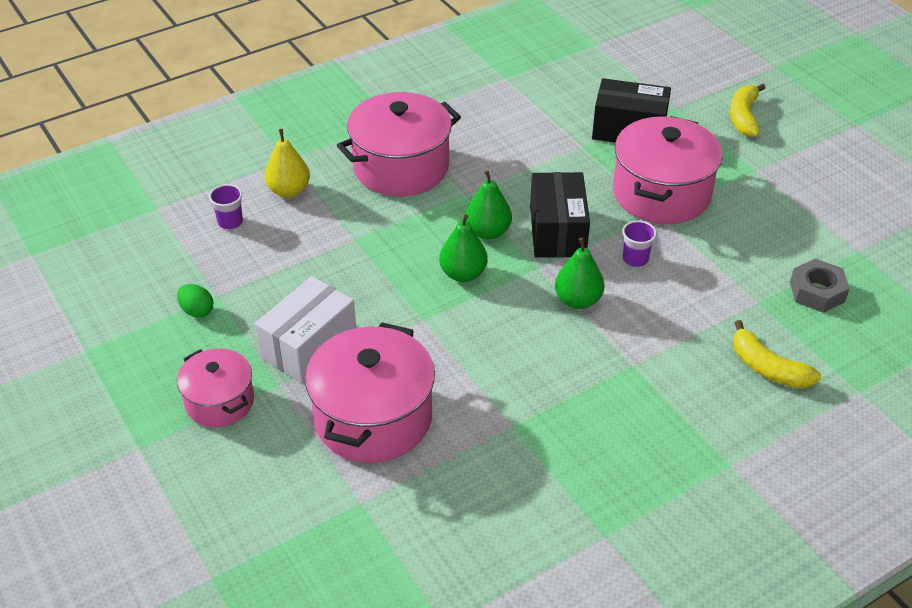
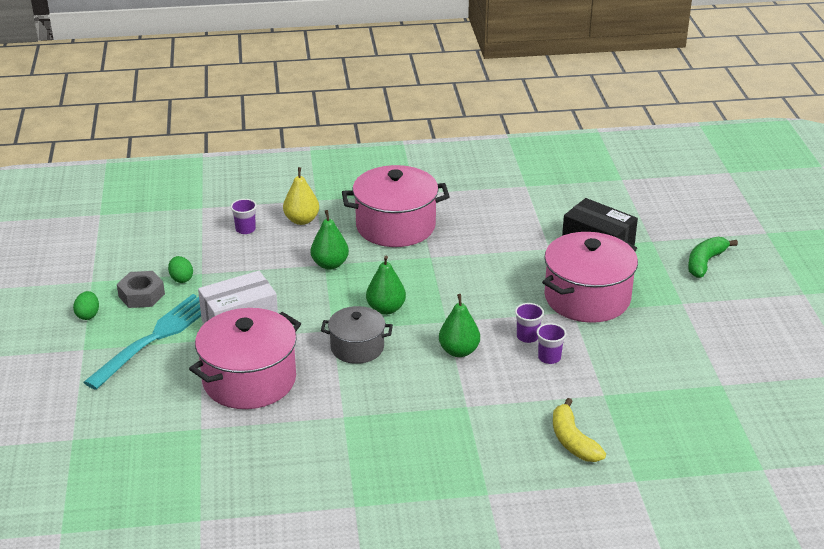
camera: 25 degrees right, 10 degrees down
pink pot [177,349,254,427] -> turquoise fork [83,294,201,390]
green pear [466,170,512,240] -> green pear moved to [311,210,349,270]
black box [530,172,590,258] -> none
yellow banana [730,83,766,137] -> green banana [688,237,738,278]
grey nut [790,259,850,313] -> grey nut moved to [117,271,165,308]
none -> green egg [73,291,99,320]
none -> grey pot [321,306,393,364]
none -> purple cup [537,323,566,364]

